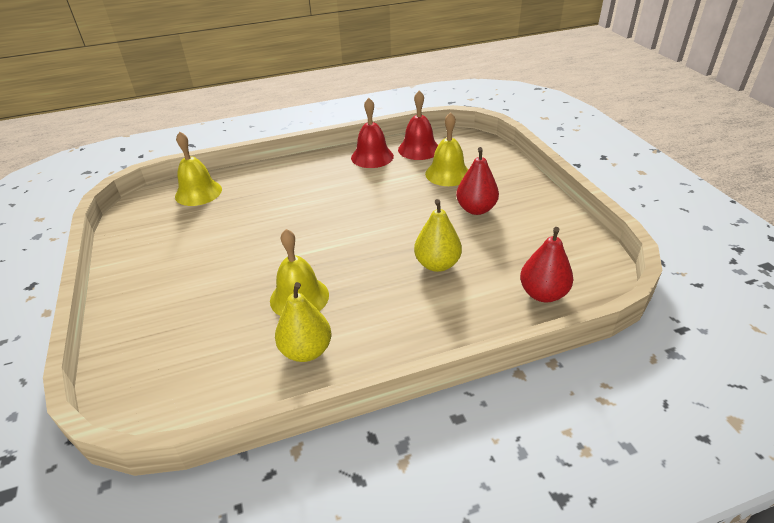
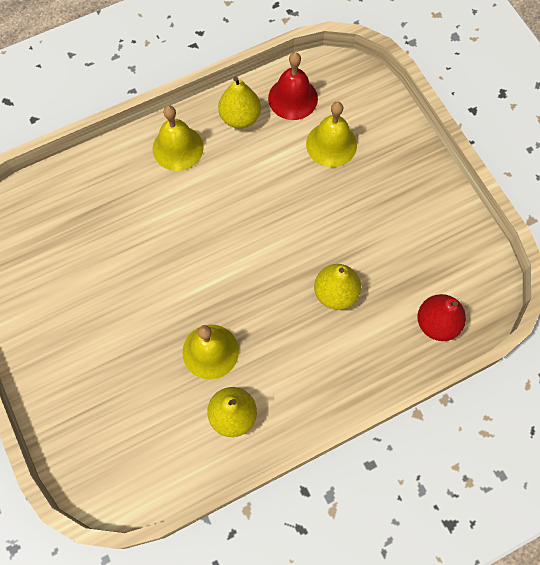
camera: 10 degrees left, 30 degrees up
yellow bell [175,131,222,206] -> yellow bell moved to [153,105,204,171]
red bell [351,98,394,168] -> yellow pear [218,76,261,128]
red pear [456,147,499,215] -> none

